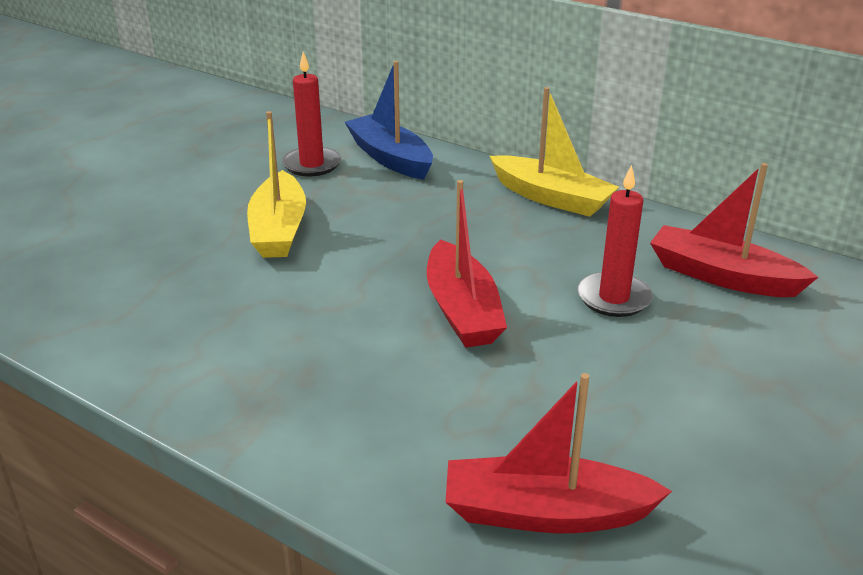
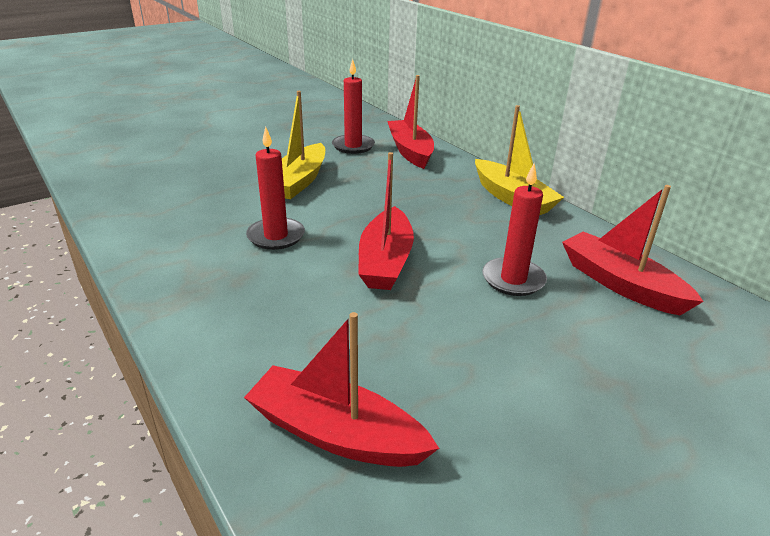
camera: 20 degrees right, 0 degrees up
blue boat [345,61,433,180] -> red boat [387,75,434,169]
none -> red candle [246,127,305,250]

